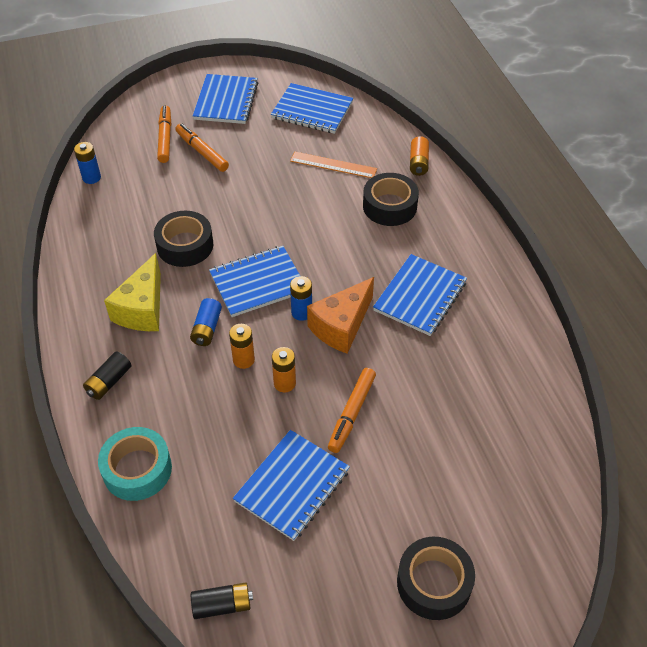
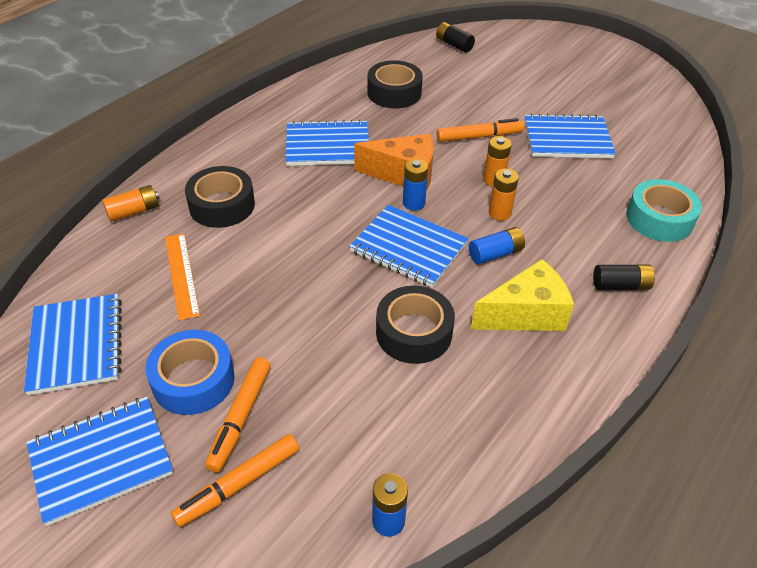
camera: 125 degrees left, 5 degrees down
black battery [191,583,253,619] -> black battery moved to [436,22,475,53]
black tape [397,537,475,620] -> black tape moved to [367,60,423,108]
none -> blue tape [145,330,235,415]

